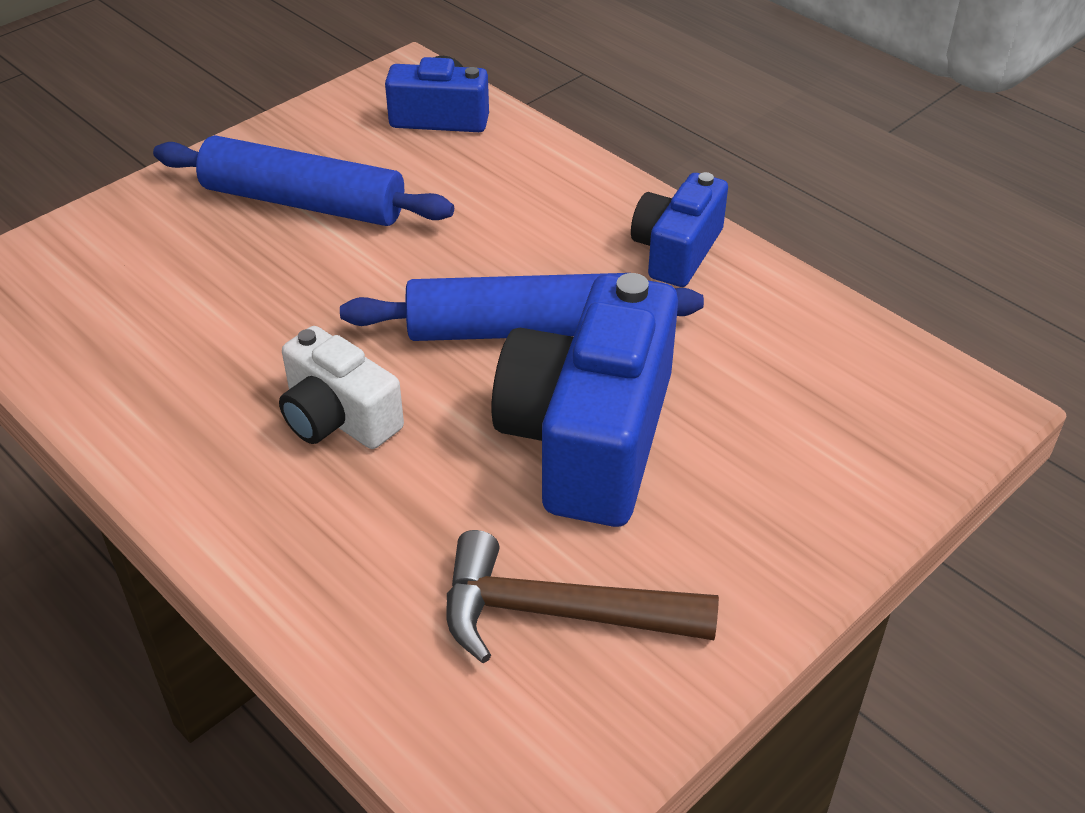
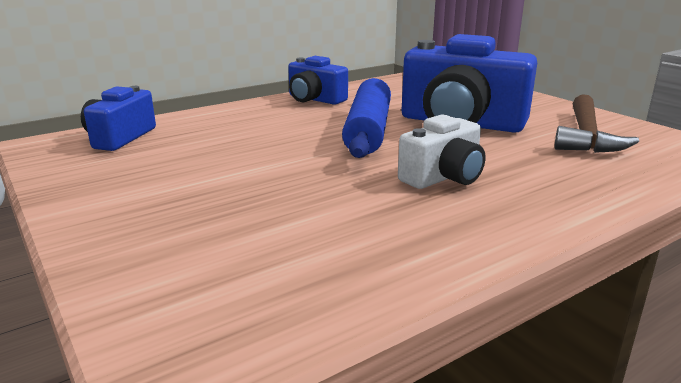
camera: 80 degrees left, 20 degrees down
blue rolling pin [153,135,454,226] -> none

